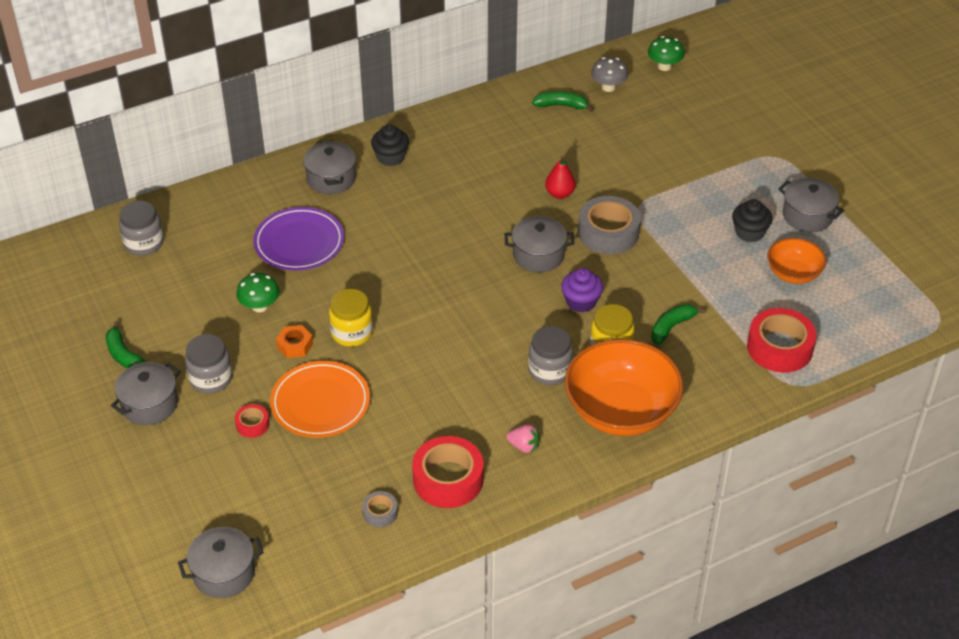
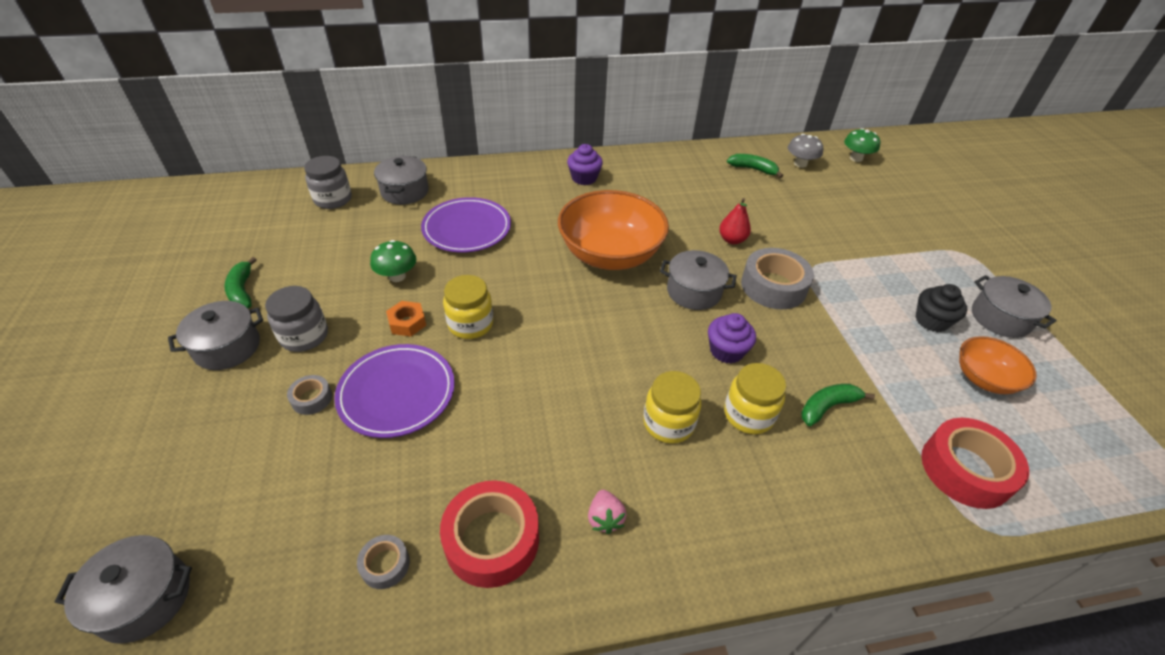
camera: 15 degrees right, 0 degrees up
red tape [235,404,269,438] -> grey tape [287,375,332,415]
orange plate [270,361,370,438] -> purple plate [334,344,455,438]
grey pot [303,140,356,194] -> grey pot moved to [374,156,429,205]
black cupcake [371,124,409,166] -> purple cupcake [567,144,603,185]
pink strawberry [506,424,540,453] -> pink strawberry turned 45 degrees clockwise [588,490,626,534]
grey jar [528,326,573,385] -> yellow jar [643,371,701,444]
orange bowl [565,339,683,436] -> orange bowl moved to [558,190,669,270]

